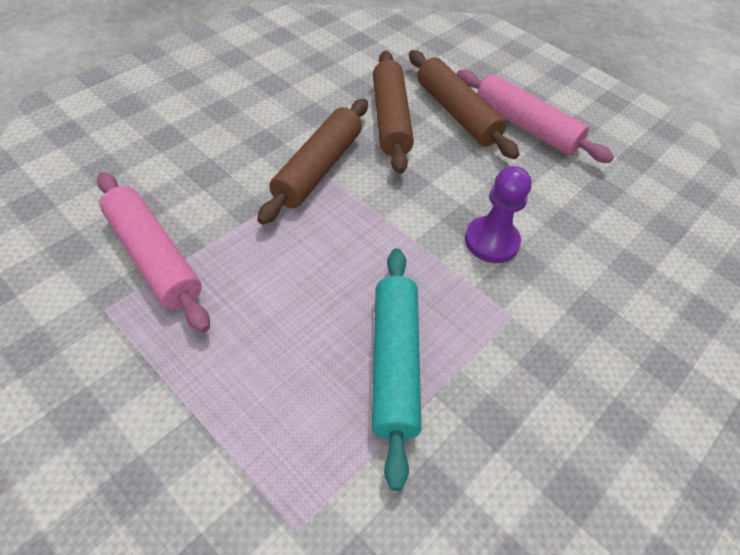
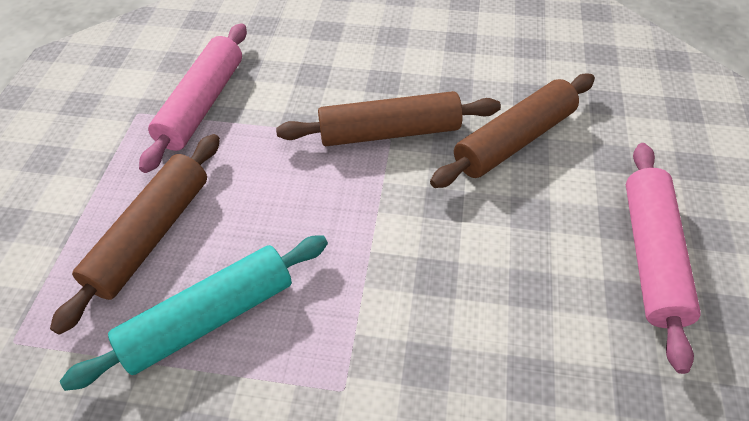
camera: 60 degrees right, 0 degrees up
brown rolling pin [409,50,520,159] -> brown rolling pin moved to [50,134,220,335]
purple pawn [465,166,532,263] -> none

